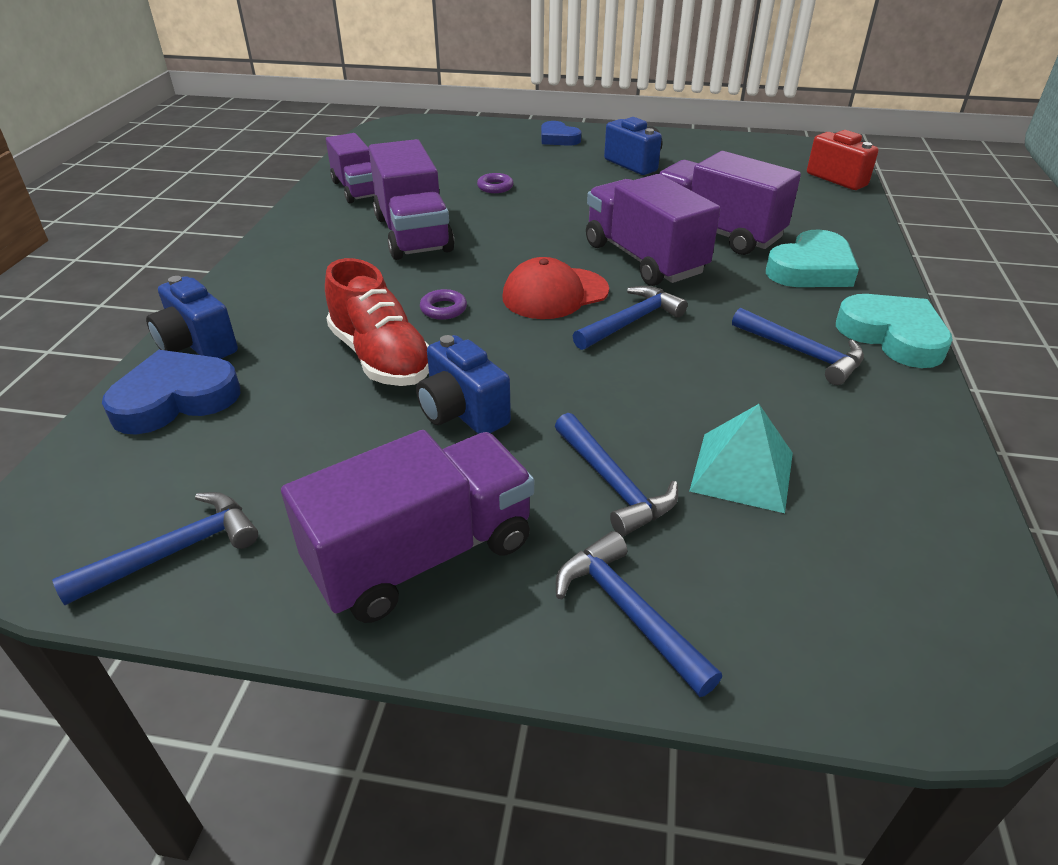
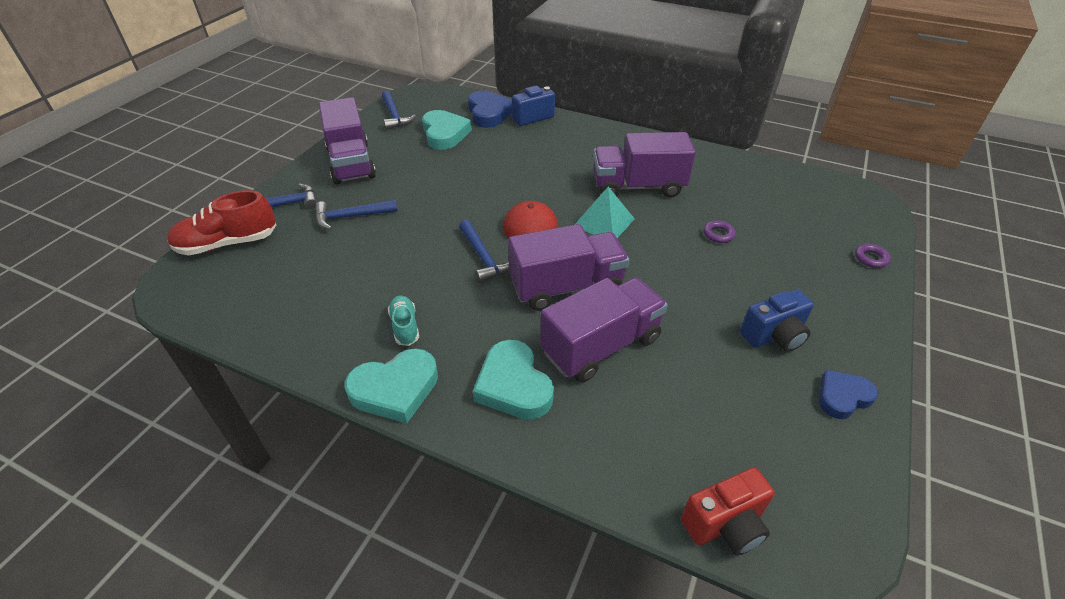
camera: 105 degrees right, 5 degrees up
red shoe [325,258,429,386] -> red shoe moved to [167,190,276,255]
purple truck [326,133,375,203] -> none
blue camera [416,335,511,434] -> none
purple ring [420,289,467,320] -> purple ring moved to [855,244,891,268]
blue heart [541,121,581,146] -> blue heart moved to [819,370,878,419]
turquoise pyramid [690,404,793,513] -> turquoise pyramid moved to [574,187,635,238]
blue hammer [732,308,864,385] -> turquoise shoe [388,295,419,346]
none -> turquoise heart [422,110,472,150]

